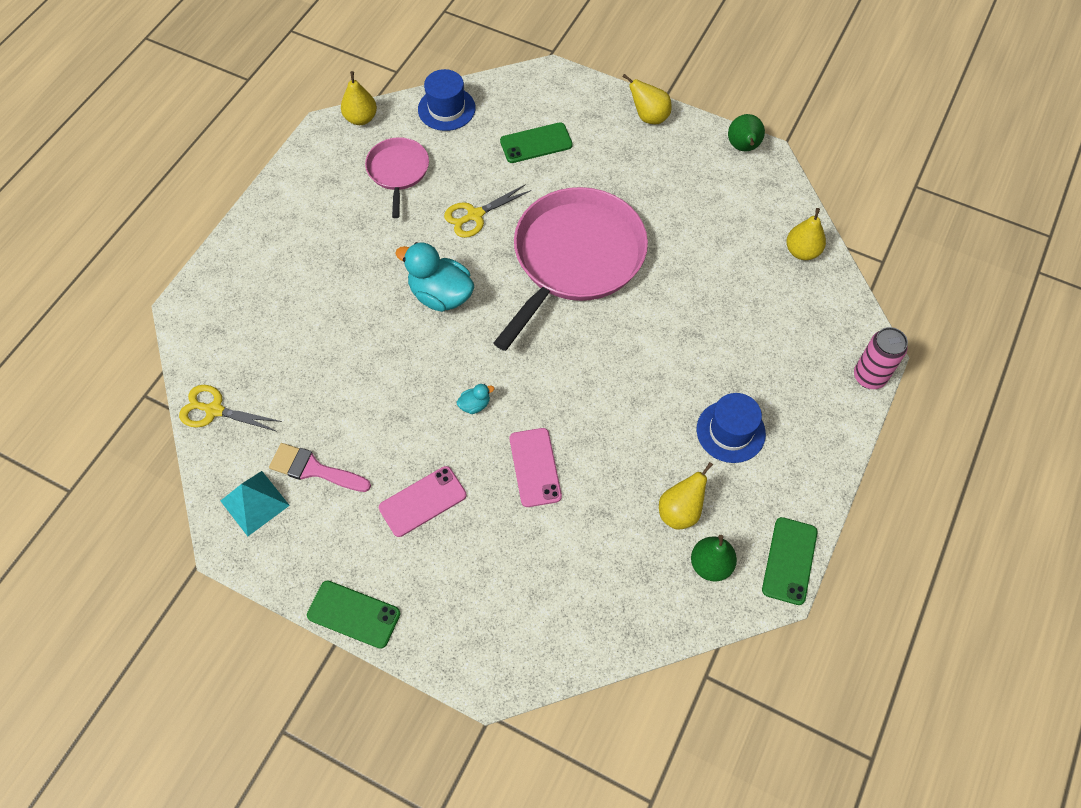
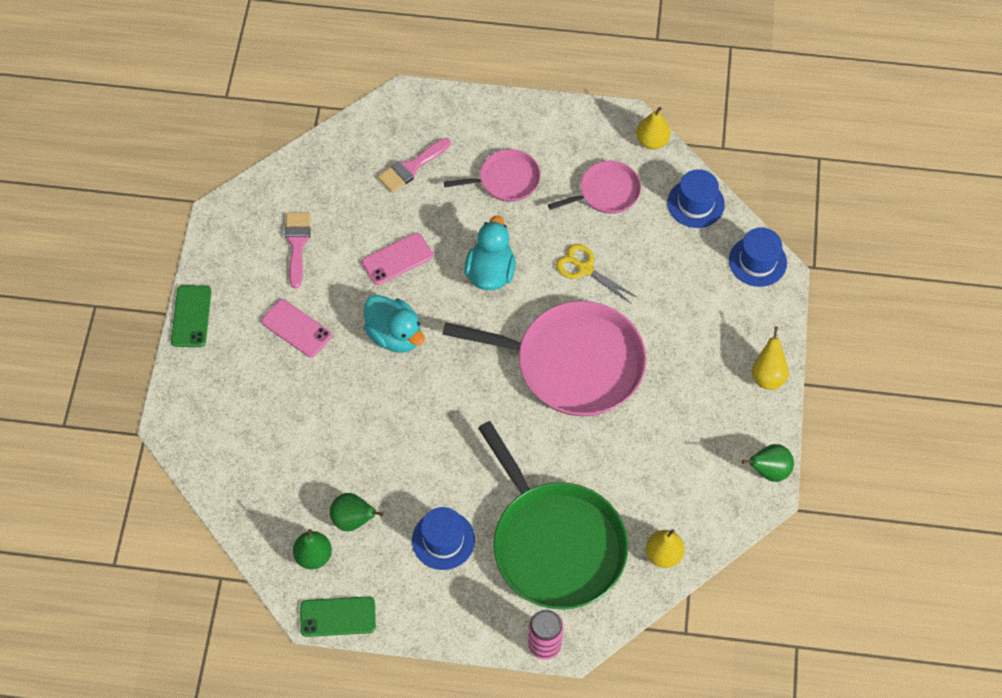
camera: 70 degrees right, 0 degrees up
yellow scissors [179,385,282,431] -> none
turquoise pyramid [221,471,290,536] -> none
turquoise duck [457,384,494,414] -> turquoise duck [364,295,425,353], size x2.25
green phone [500,122,573,163] -> none
pink phone [510,428,562,507] -> pink phone moved to [362,233,433,285]
yellow pear [659,462,713,530] -> green pear [330,493,384,531]
none -> pink brush [378,138,451,193]
none -> pink pan [444,149,541,202]
none -> green pan [478,421,628,610]
none -> blue hat [729,227,787,287]

